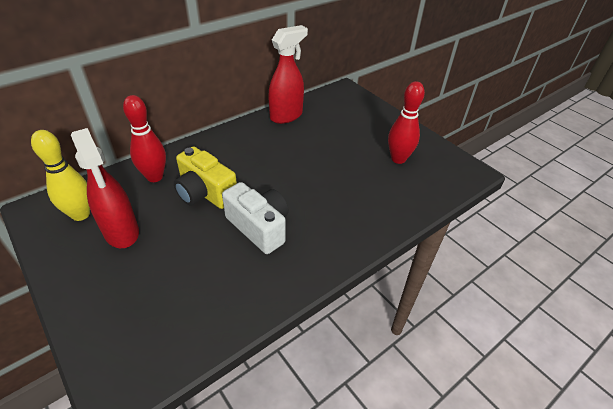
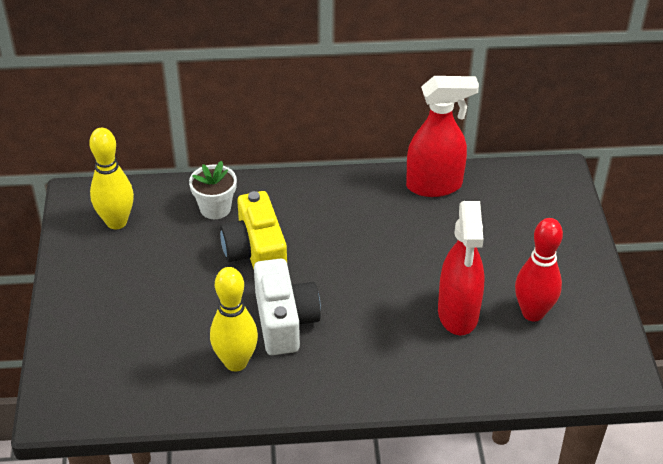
camera: 35 degrees right, 0 degrees up
red spray bottle [71,128,139,248] -> red spray bottle moved to [438,201,484,336]
red bowling pin [123,95,166,182] -> white flower pot [189,161,237,219]
none -> yellow bowling pin [210,267,258,371]

